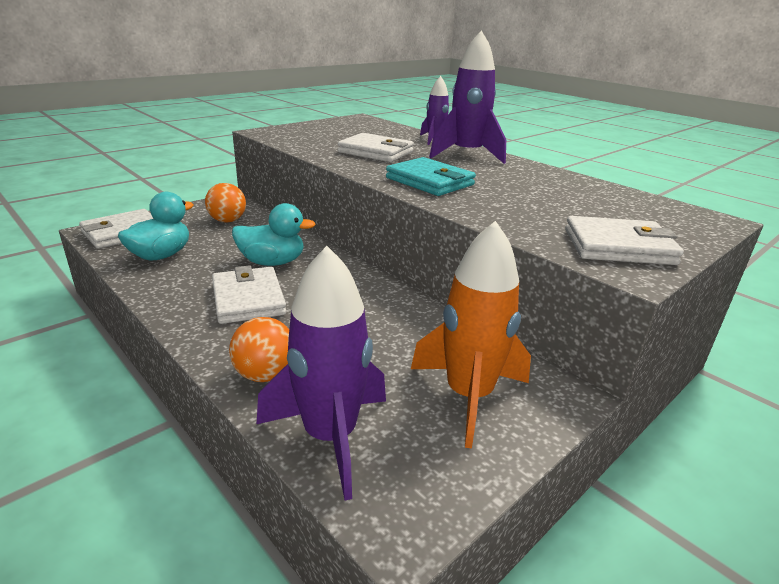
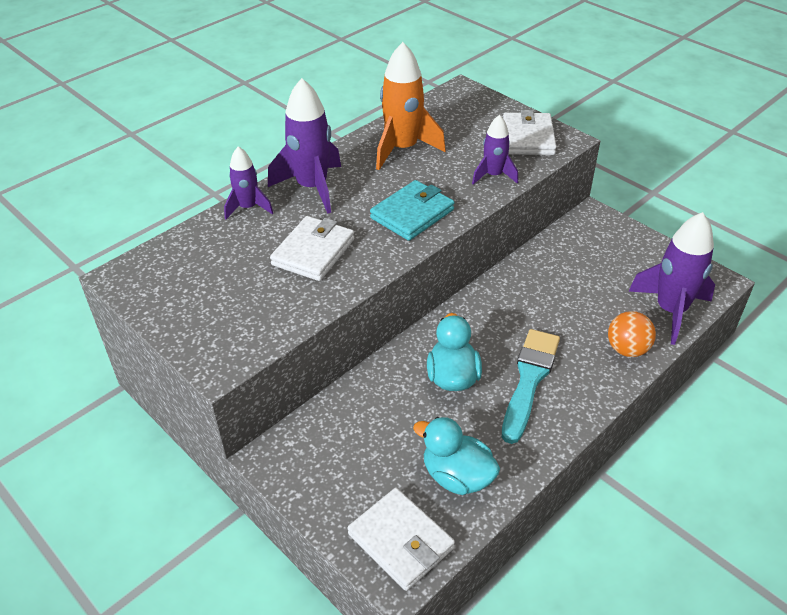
camera: 90 degrees left, 15 degrees up
orange ball [205,183,246,223] -> none
white wallet [212,265,287,324] -> turquoise brush [502,329,560,444]
orange rocket [411,221,531,449] -> orange rocket moved to [376,42,446,170]
none -> purple rocket [472,115,518,185]

